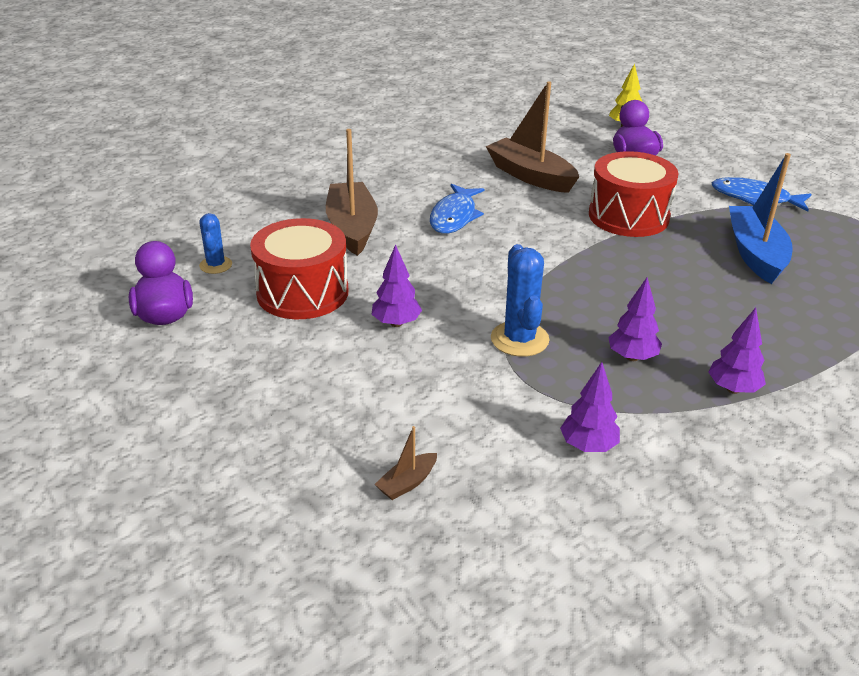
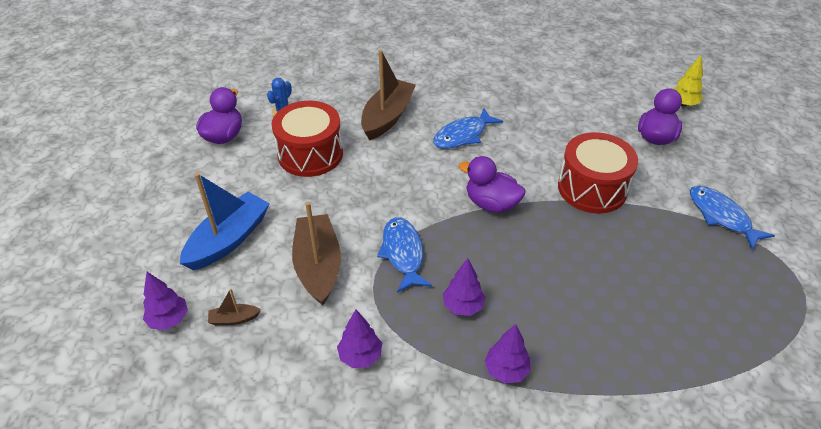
camera: 35 degrees right, 10 degrees up
purple tree [372,244,422,327] -> purple tree moved to [143,272,188,330]
brown boat [486,81,579,193] -> brown boat moved to [292,202,341,306]
blue cactus [491,244,549,357] -> blue fish [377,217,432,293]
blue boat [729,153,793,284] -> blue boat moved to [180,173,270,270]
none -> purple duck [459,156,526,213]

